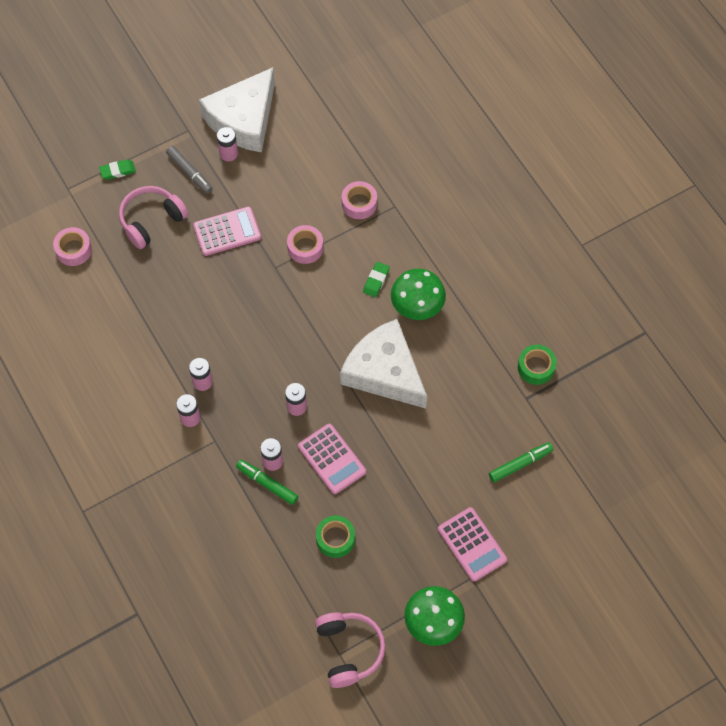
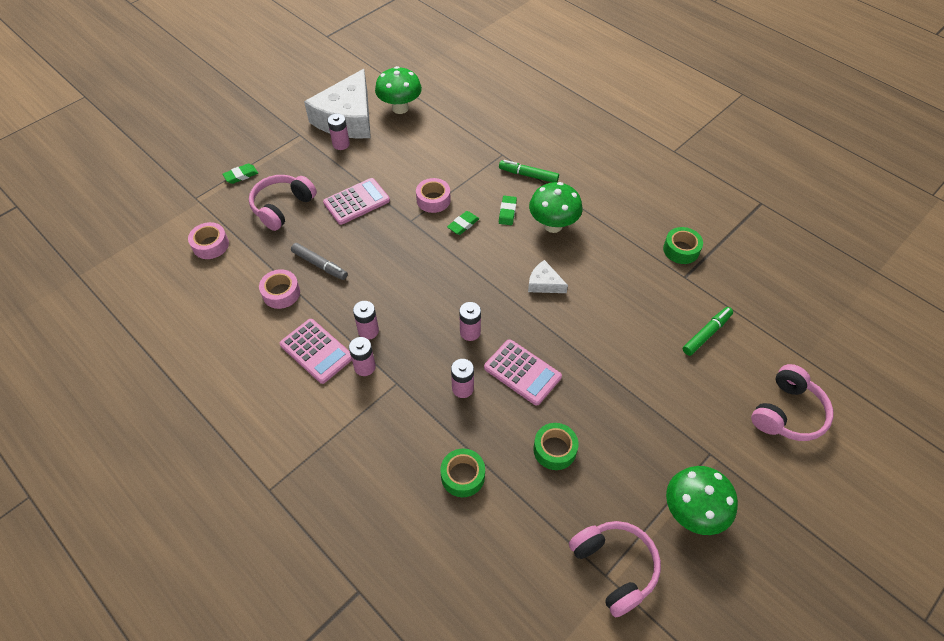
camera: 15 degrees left, 10 degrees down
grey marker [166,146,213,194] -> grey marker moved to [291,243,348,280]
green marker [236,460,298,505] -> green marker moved to [499,160,559,183]
white cheese [340,319,427,409] -> white cheese [528,260,568,293], size x0.43
pink tape [342,181,377,219] -> pink tape moved to [259,269,300,309]
pink calculator [438,507,507,582] -> pink calculator moved to [280,319,352,384]
none -> green mushroom [375,66,422,114]
none -> green tape [440,449,485,497]
none -> green eraser [447,211,479,235]
none -> pink headphones [751,364,834,441]

